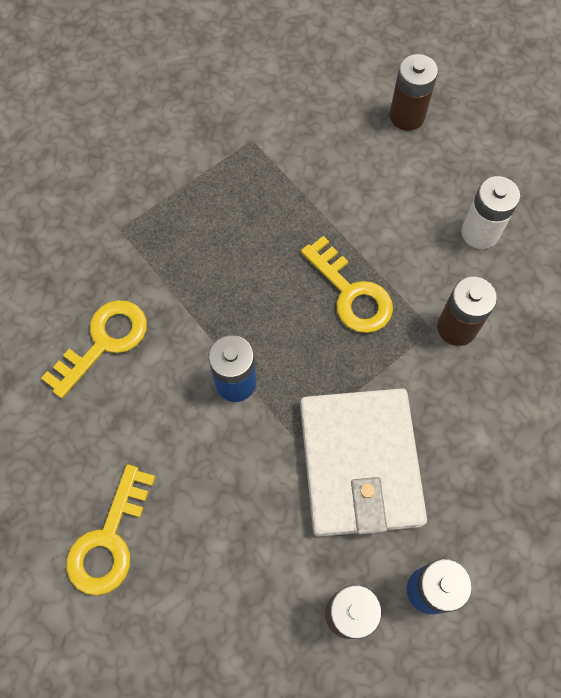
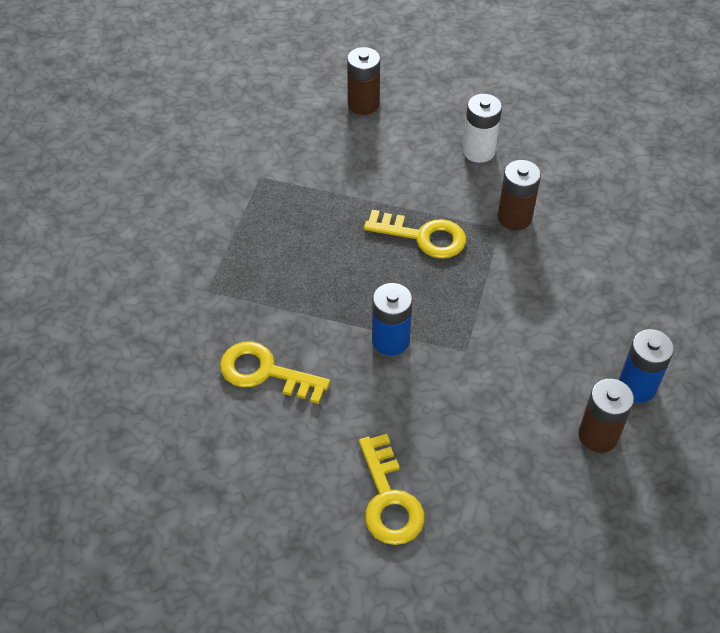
camera: 35 degrees left, 15 degrees down
yellow key [41,300,147,398] -> yellow key turned 75 degrees counterclockwise [220,341,330,404]
white wallet [300,388,427,537] -> none

